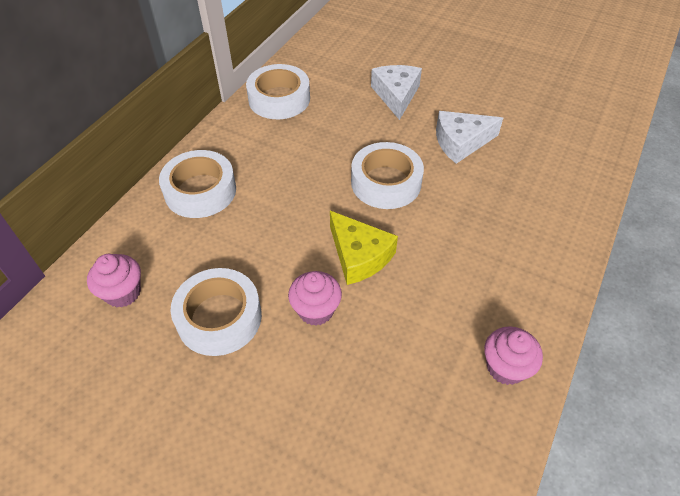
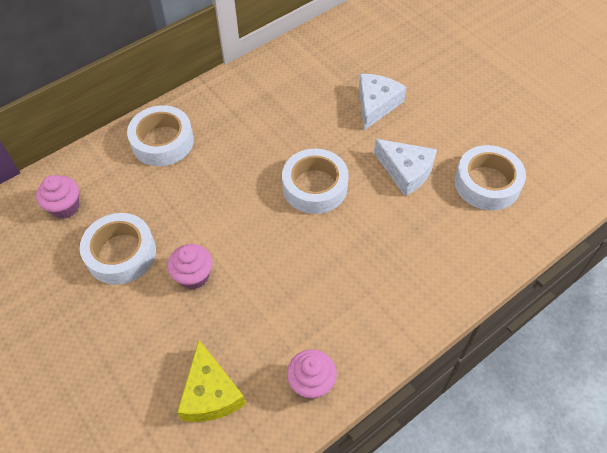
camera: 25 degrees right, 5 degrees up
white tape [246,64,310,119] -> white tape moved to [454,145,526,211]
yellow cheese [330,211,398,285] -> yellow cheese moved to [177,340,246,422]
white cheese [436,111,503,164] -> white cheese turned 150 degrees counterclockwise [374,139,437,196]

